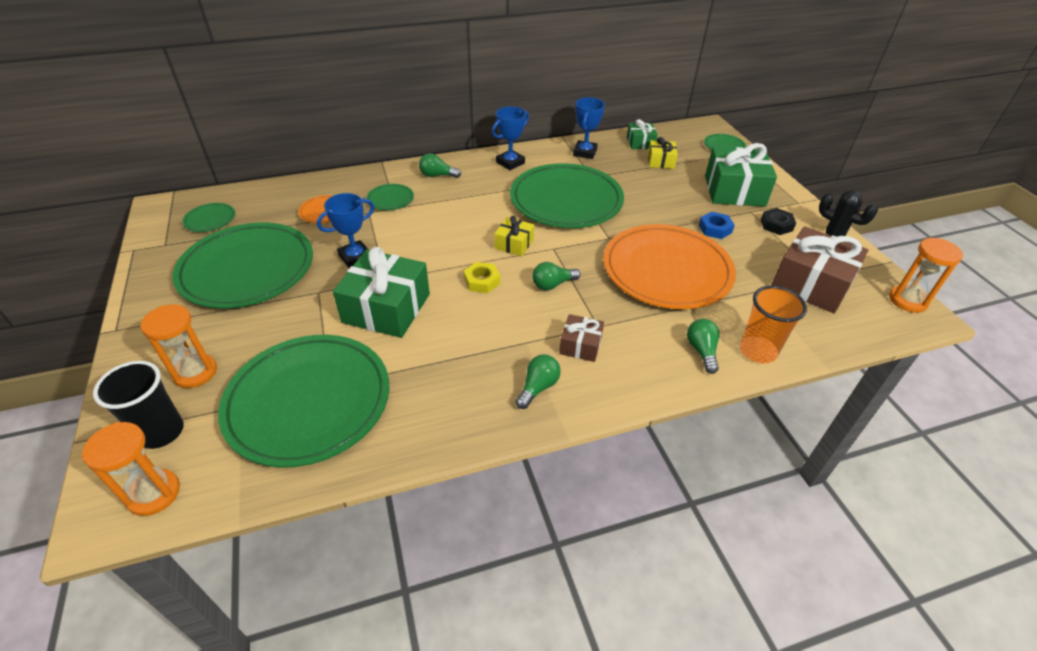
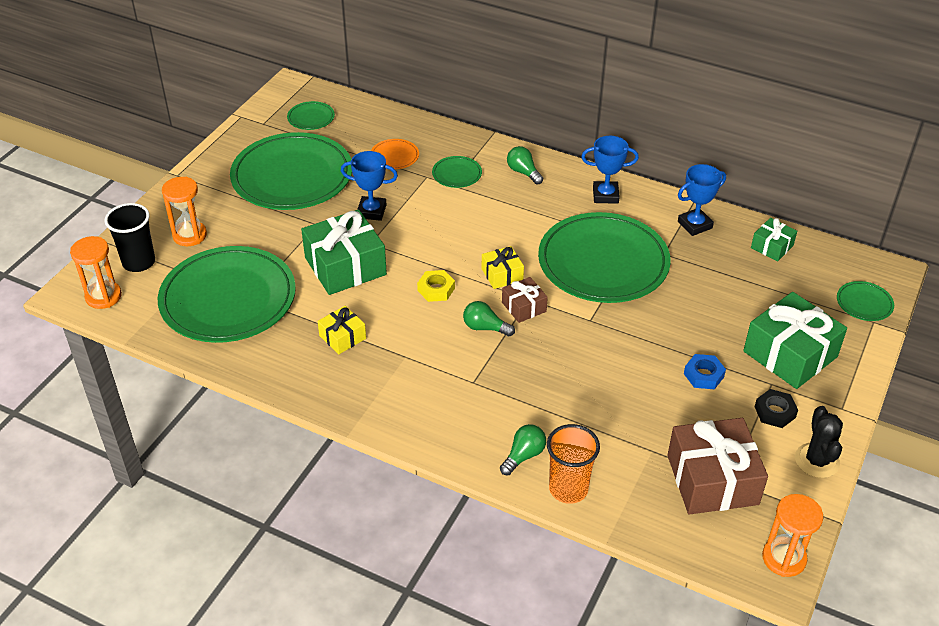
camera: 45 degrees right, 0 degrees up
green light bulb [516,354,561,409] -> none
brown gift [559,314,604,362] -> brown gift moved to [502,277,548,323]
orange plate [603,224,736,309] -> none
yellow gift [648,137,678,169] -> yellow gift moved to [318,306,366,354]

